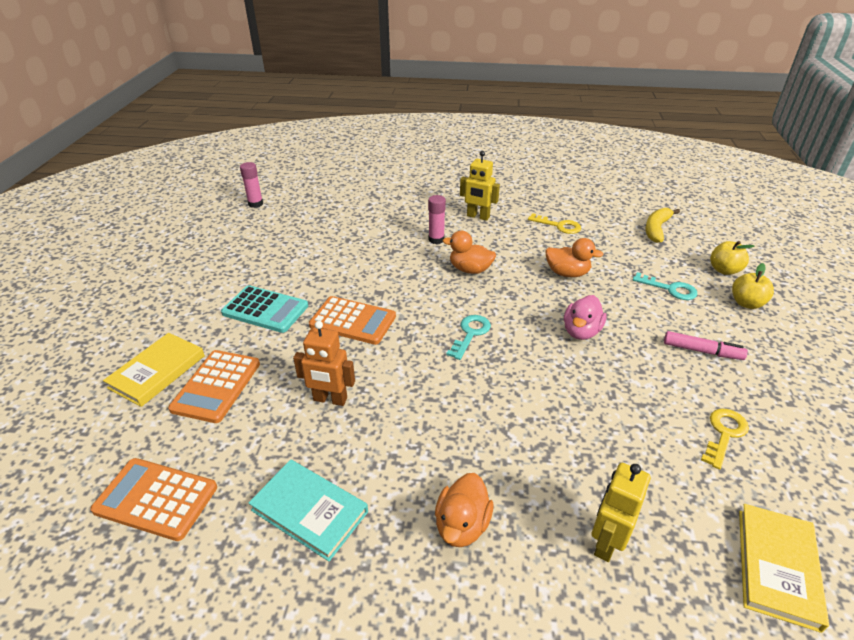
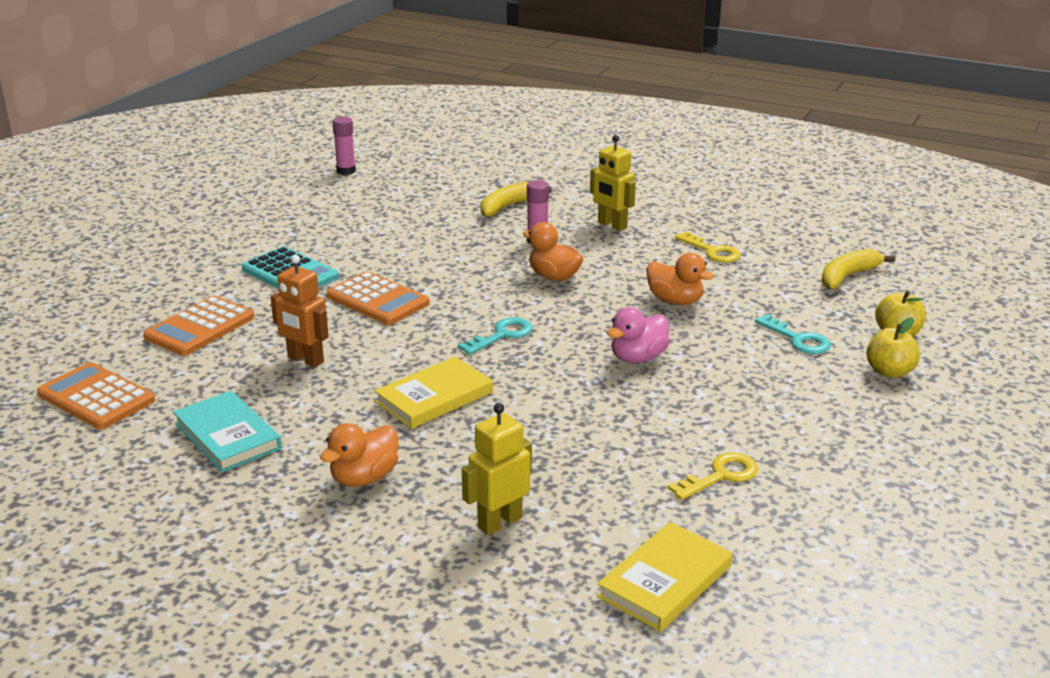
camera: 20 degrees right, 10 degrees down
yellow book [103,333,205,407] -> yellow book moved to [374,356,493,429]
pink marker [664,331,748,360] -> none
none -> yellow banana [480,182,551,217]

